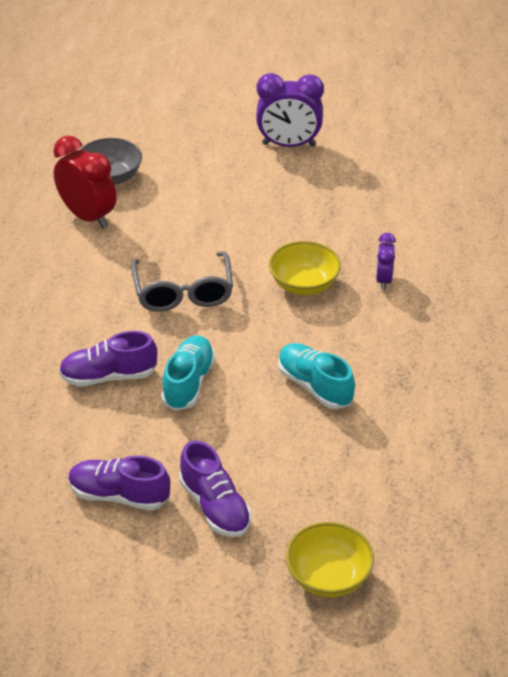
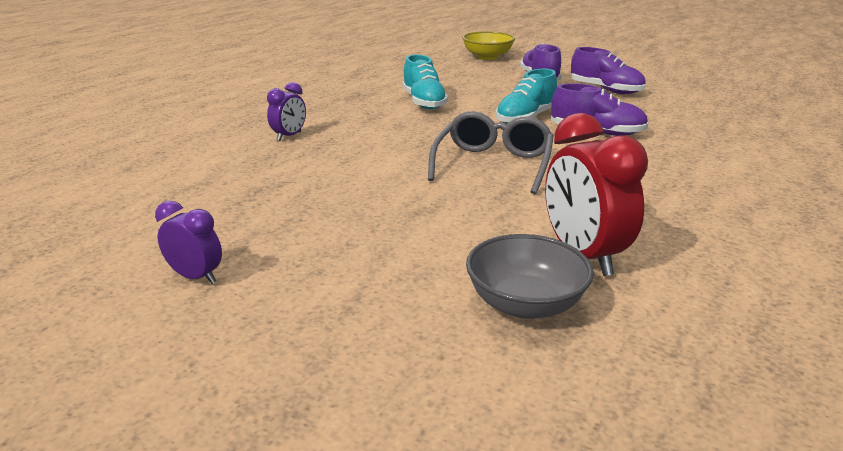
camera: 155 degrees left, 15 degrees down
purple clock [256,73,324,147] -> purple clock [155,201,222,284], size x0.55
yellow bowl [269,241,341,295] -> none

